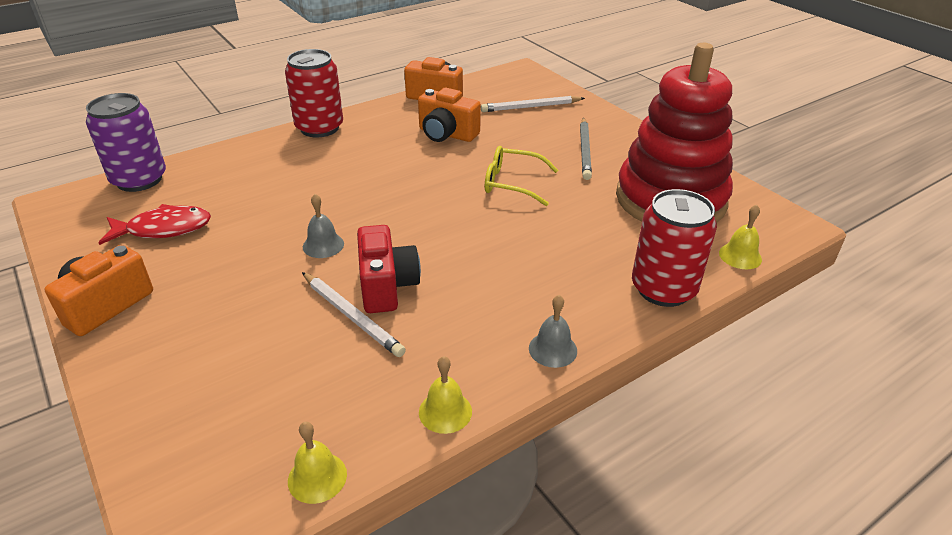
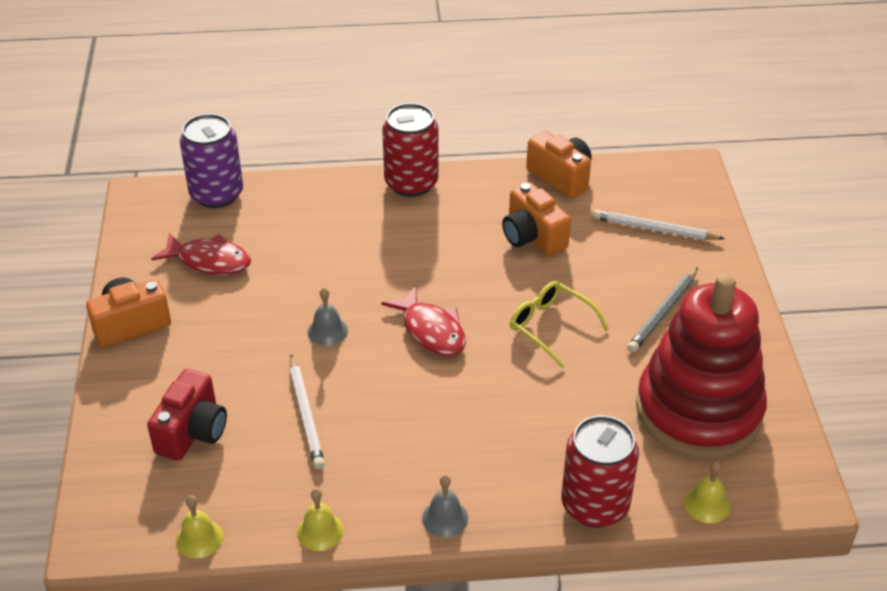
camera: 30 degrees right, 5 degrees up
red camera [357,225,421,313] -> red camera moved to [147,369,227,460]
none -> red fish [381,286,466,356]

